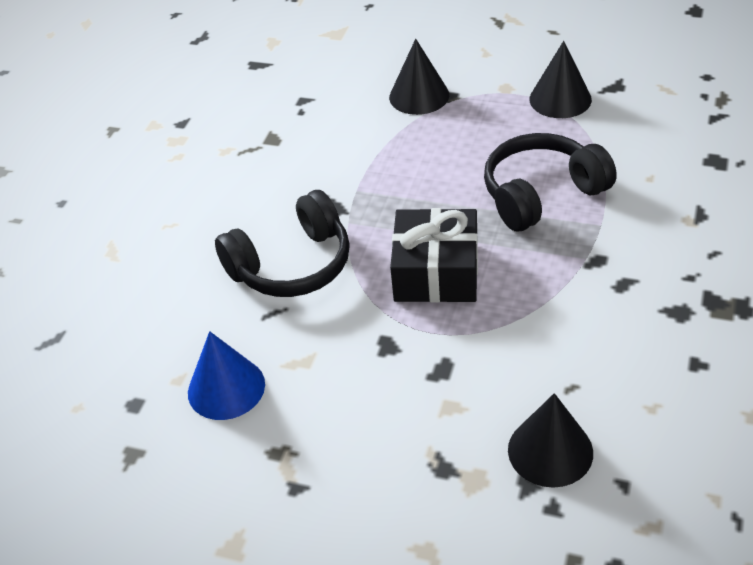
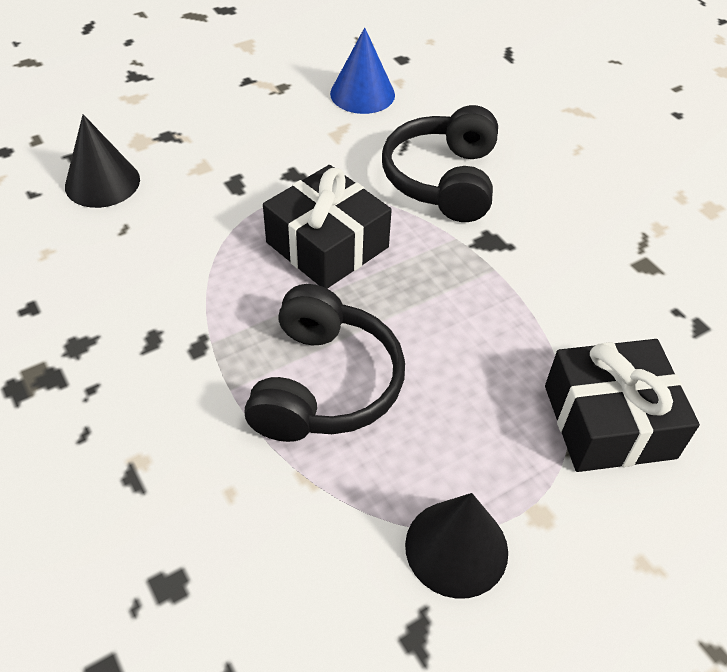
camera: 125 degrees right, 5 degrees up
black cone [389,39,449,115] -> black gift [545,339,700,472]

